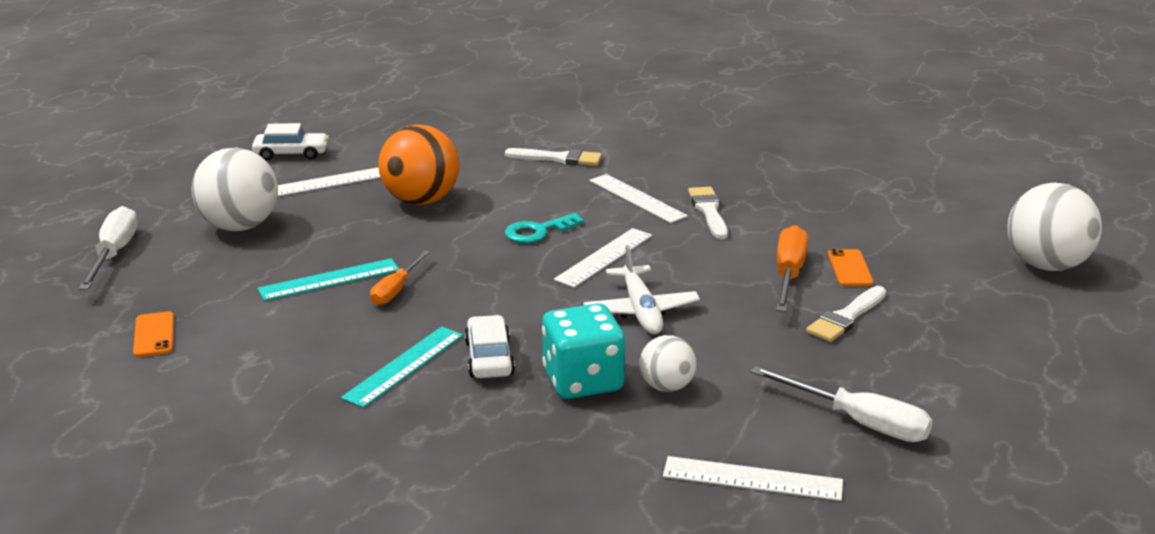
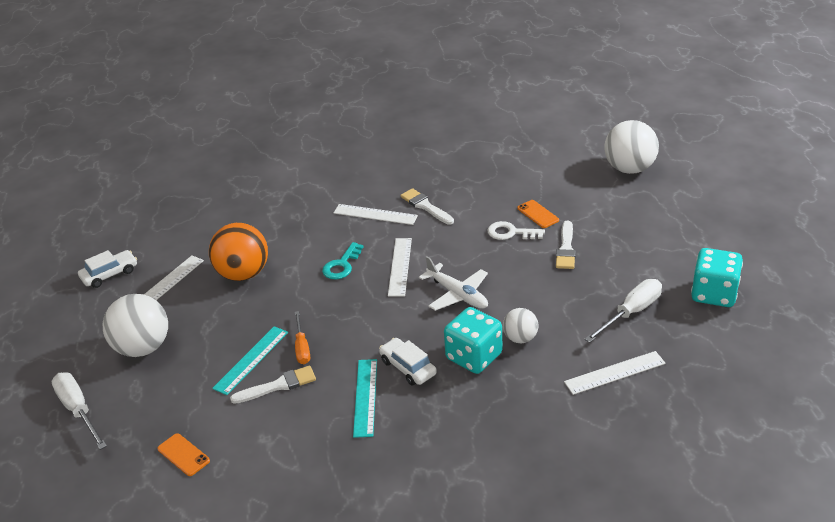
camera: 30 degrees left, 10 degrees up
white brush [505,148,602,166] -> white brush moved to [230,366,316,404]
white screwdriver [750,366,933,442] -> white screwdriver turned 45 degrees counterclockwise [584,279,662,343]
orange screwdriver [776,225,808,312] -> white key [488,221,545,240]
none -> turquoise dice [691,248,743,307]

